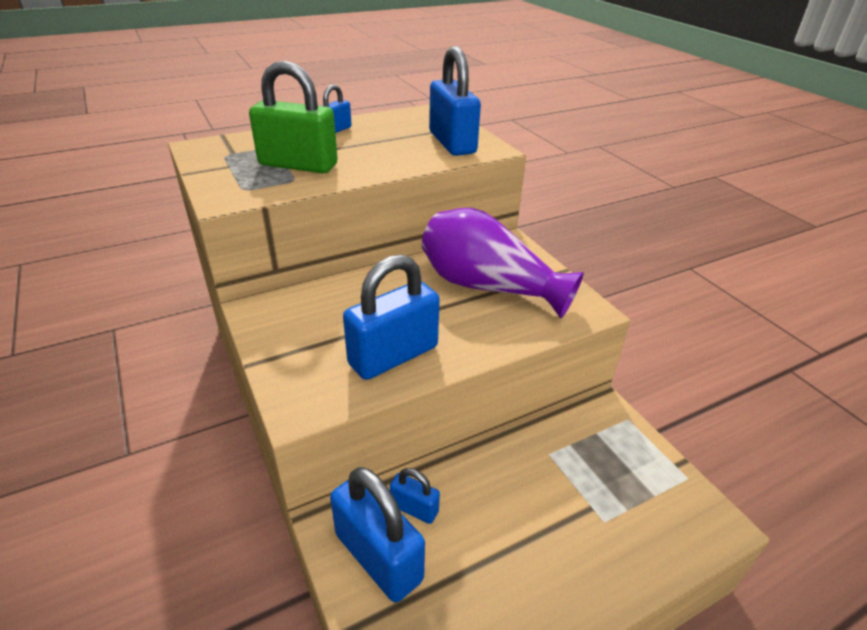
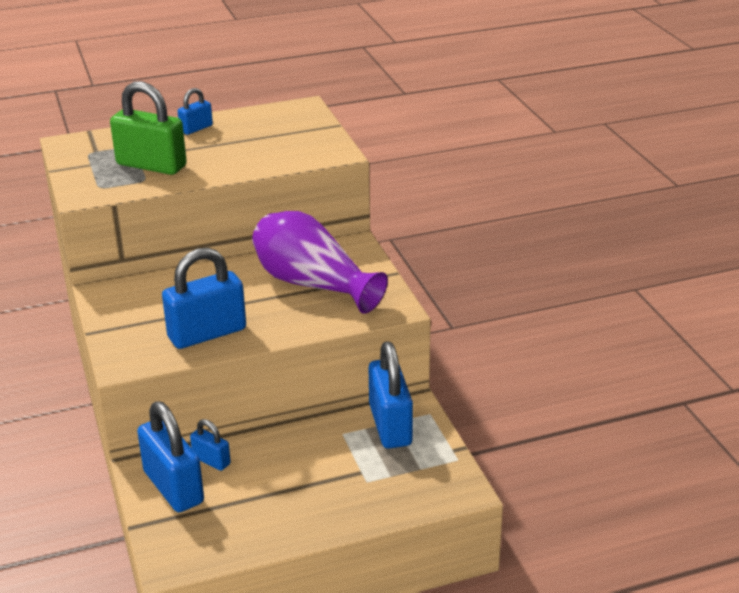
camera: 10 degrees right, 5 degrees down
blue padlock [429,46,481,156] -> blue padlock moved to [369,342,413,448]

